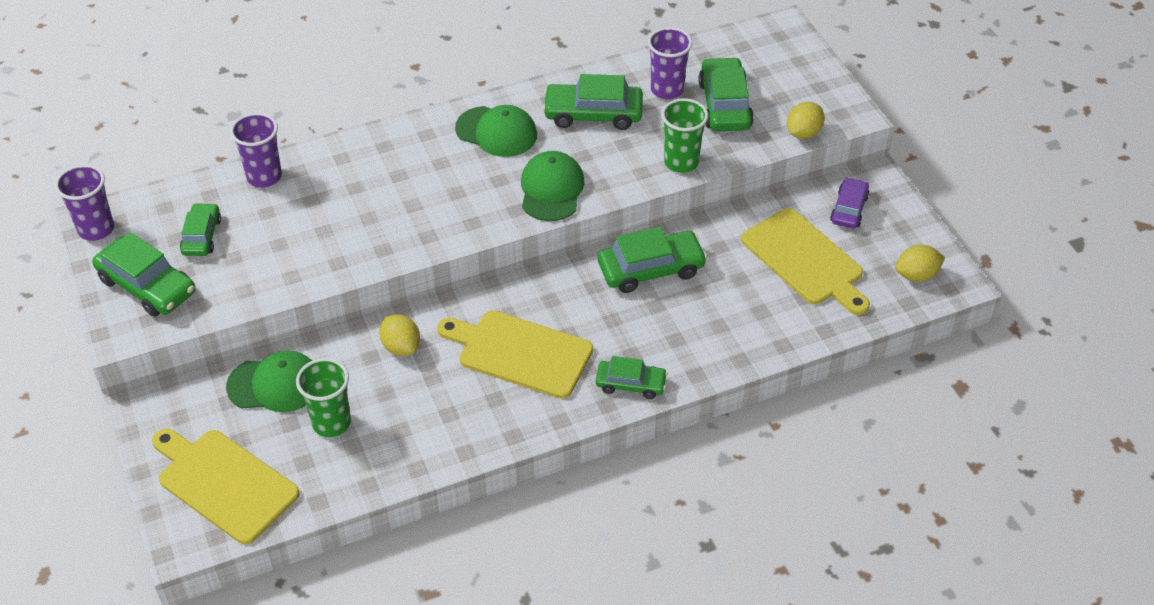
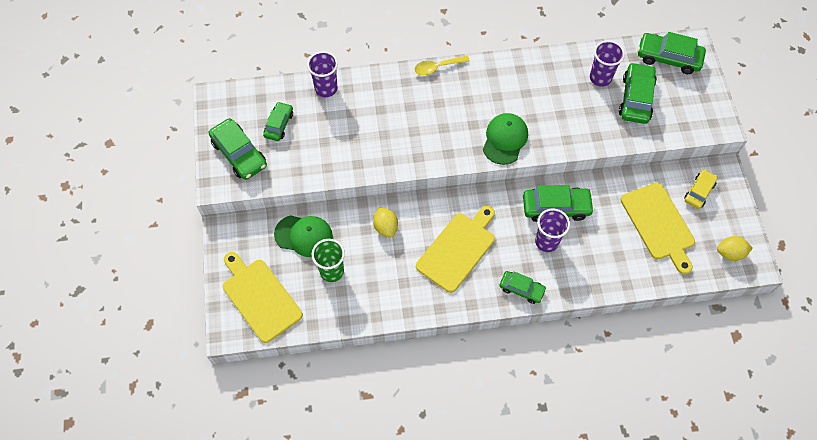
camera: 15 degrees right, 15 degrees up
purple cup [55,164,114,241] -> purple cup moved to [535,208,570,252]
yellow cutting board [437,310,593,399] -> yellow cutting board turned 90 degrees clockwise [416,206,495,293]
green cap [455,105,537,157] -> none
green car [542,74,643,130] -> green car moved to [638,32,706,74]
green cup [661,98,708,173] -> none
yellow lemon [787,102,825,139] -> none
purple car [830,177,870,229] -> yellow car [684,170,718,209]
none -> yellow spoon [414,56,470,75]

